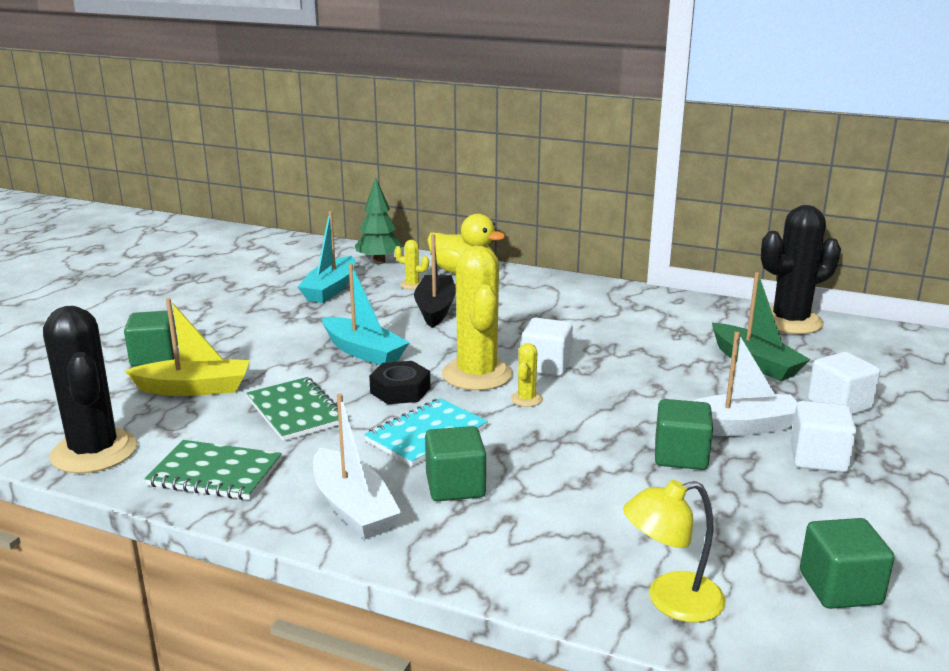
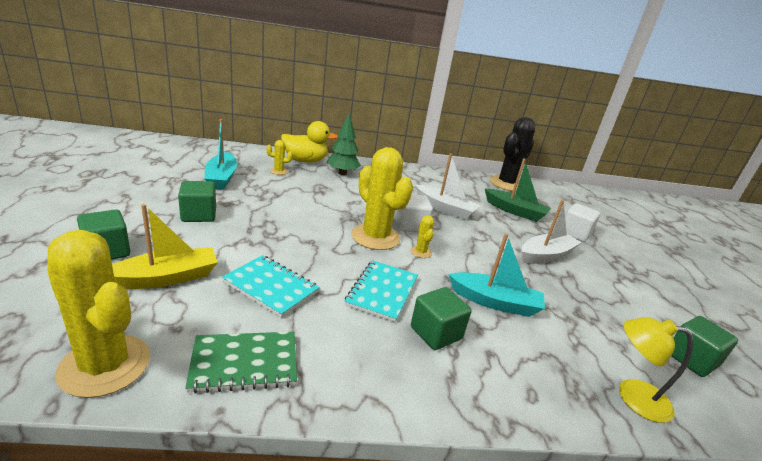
camera: 30 degrees left, 5 degrees up
black cactus [43,306,137,474] -> yellow cactus [47,230,150,398]
green notebook [246,377,339,441] -> turquoise notebook [222,255,320,318]
white boat [313,393,402,539] -> white boat moved to [415,154,480,220]
turquoise boat [322,264,410,365] -> turquoise boat moved to [448,233,545,317]
green tree [355,177,403,264] -> green tree moved to [327,113,361,175]
black nut [369,361,431,404] -> none
black boat [414,234,456,328] -> none
yellow lamp [623,480,726,623] -> yellow lamp turned 60 degrees clockwise [619,317,693,423]
green cube [655,399,713,470] -> green cube moved to [178,181,216,222]
white cube [791,401,857,473] -> none

